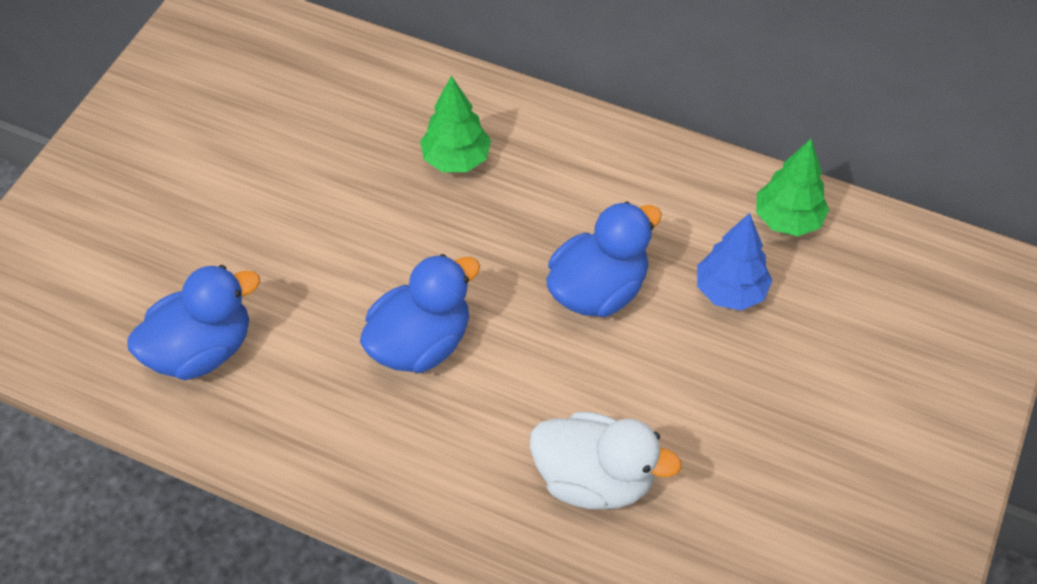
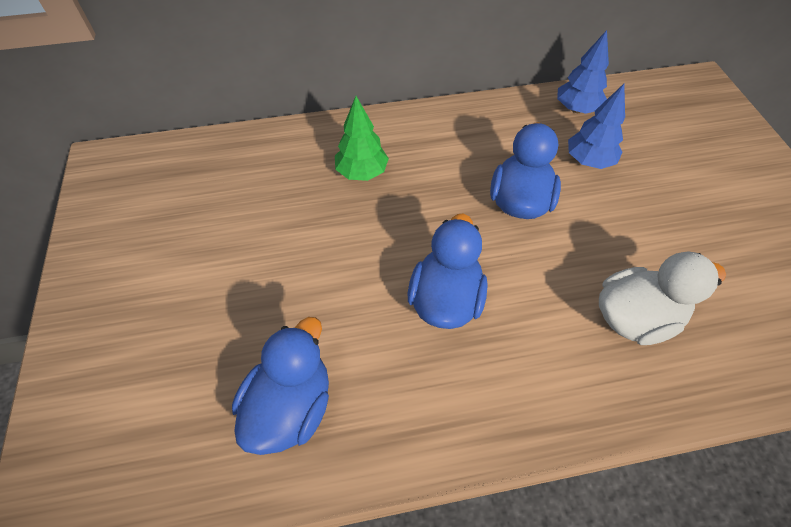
camera: 35 degrees left, 0 degrees up
green tree [756,139,829,236] -> blue tree [557,30,609,114]

